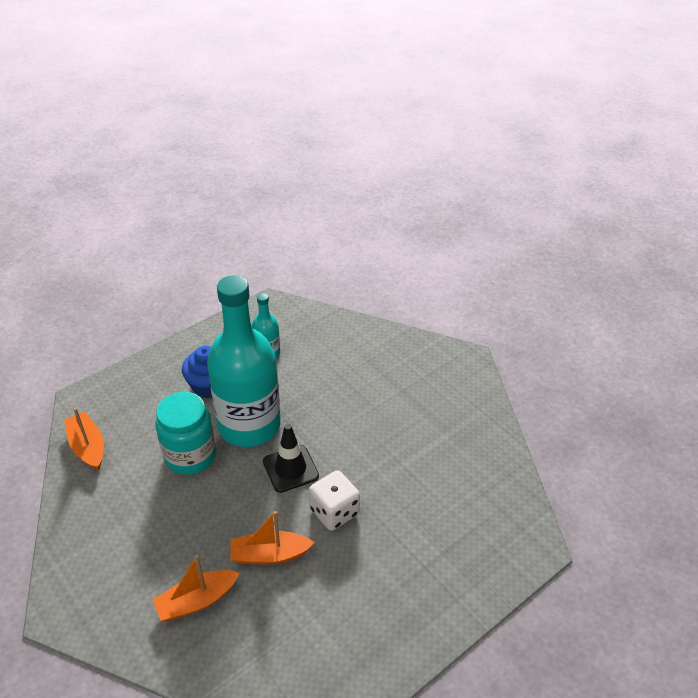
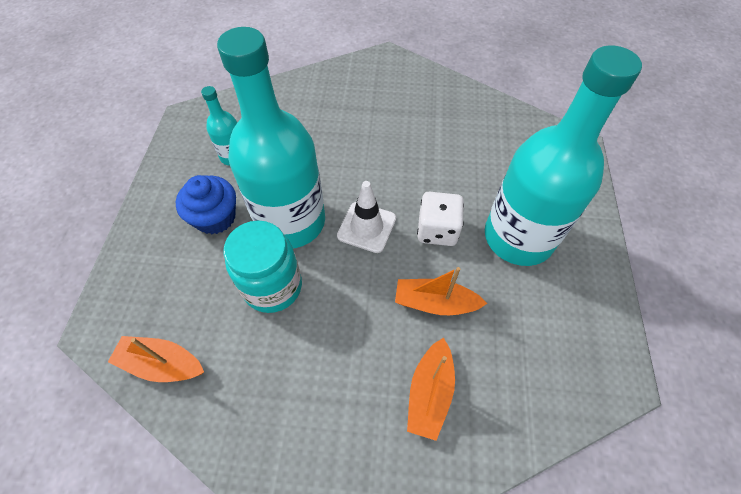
camera: 45 degrees left, 15 degrees up
orange boat [231,511,315,564] -> orange boat turned 60 degrees clockwise [395,267,487,315]
black traffic cone [263,424,319,493] -> white traffic cone [337,181,396,253]
none -> turquoise bottle [485,45,642,266]

